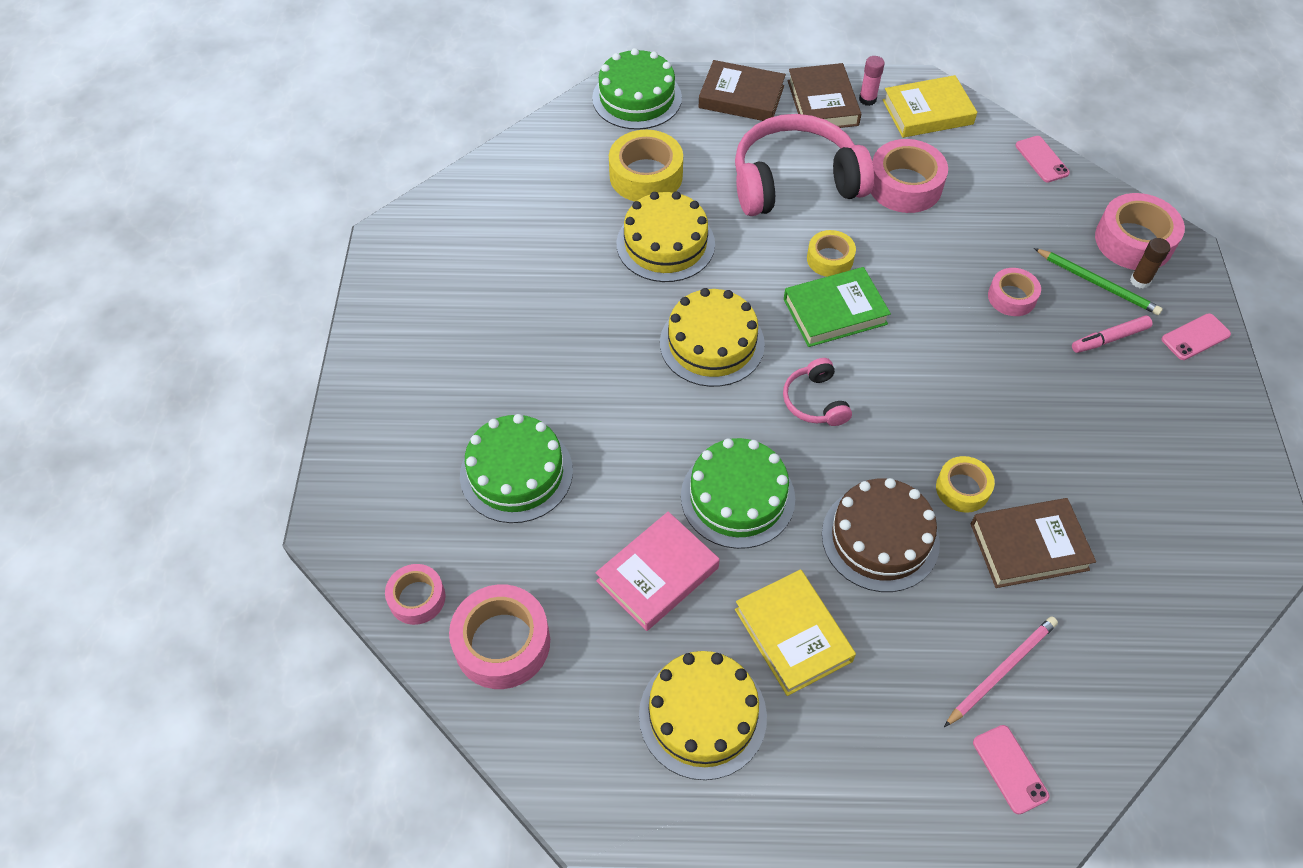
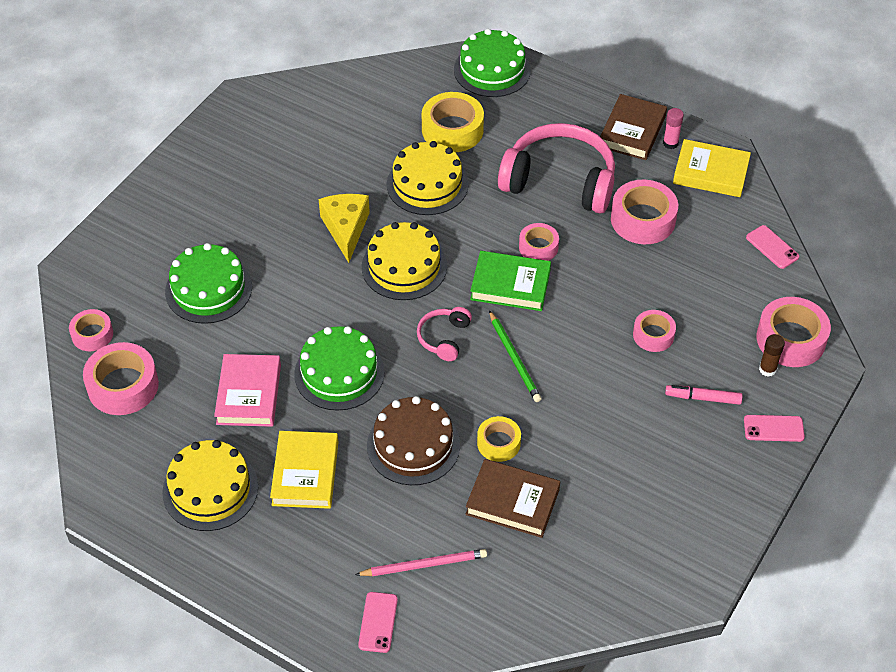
camera: 30 degrees right, 5 degrees down
pink book [595,512,720,631] -> pink book turned 75 degrees counterclockwise [214,354,281,427]
brown book [698,60,786,121] -> none
yellow tape [807,230,856,277] -> pink tape [519,223,559,261]
pink phone [1015,136,1070,182] -> pink phone turned 45 degrees counterclockwise [746,225,799,269]
green pencil [1034,248,1163,315] -> green pencil moved to [489,310,542,402]
none -> yellow cheese [319,194,370,263]

